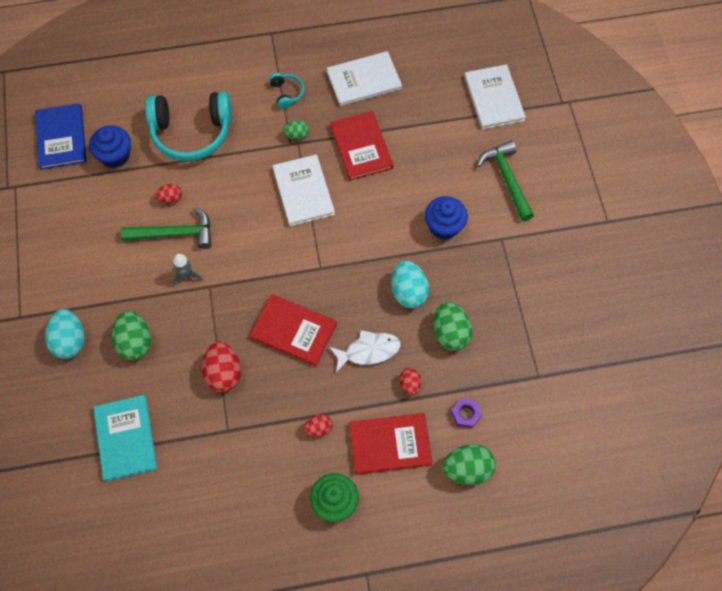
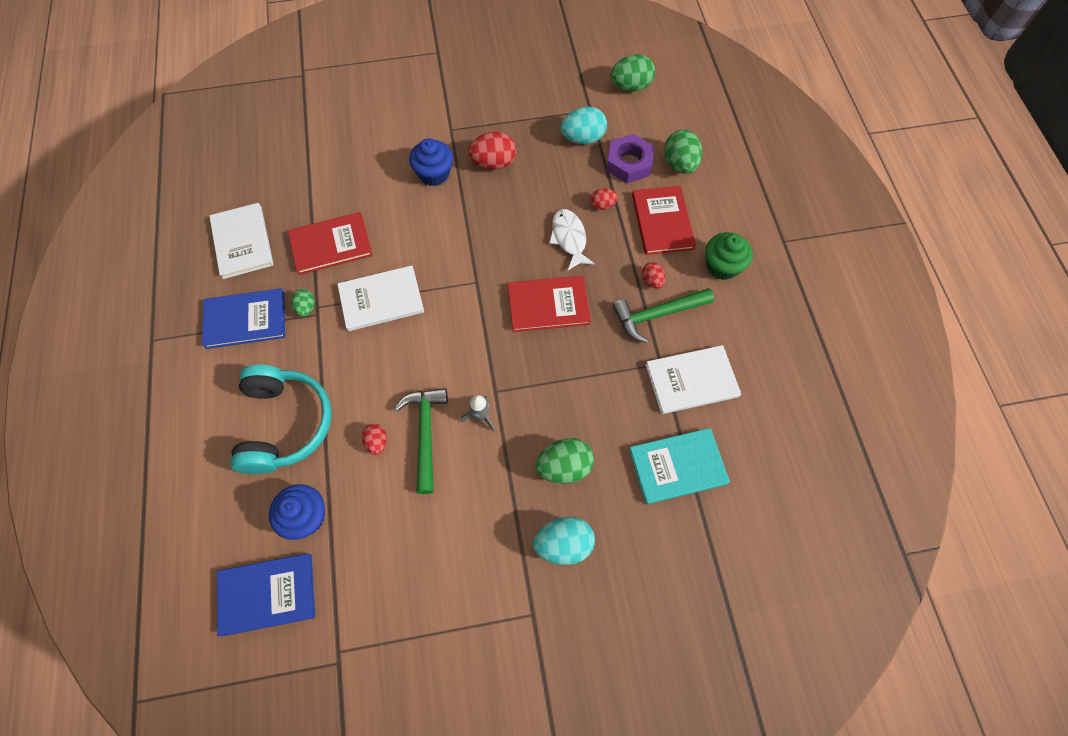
camera: 90 degrees left, 0 degrees up
red egg [202,342,241,392] -> red egg moved to [468,131,516,170]
red book [249,294,337,366] -> red book turned 60 degrees clockwise [508,276,591,332]
turquoise headphones [269,73,305,109] -> blue book [202,288,285,349]
turquoise egg [391,260,429,308] -> turquoise egg moved to [560,106,607,144]
green egg [433,302,472,351] -> green egg moved to [610,54,655,92]
purple nut [451,398,482,428] -> purple nut [607,134,654,183], size x1.77
white book [464,64,526,129] -> white book moved to [646,345,741,414]
green hammer [477,141,534,221] -> green hammer moved to [613,288,714,343]

